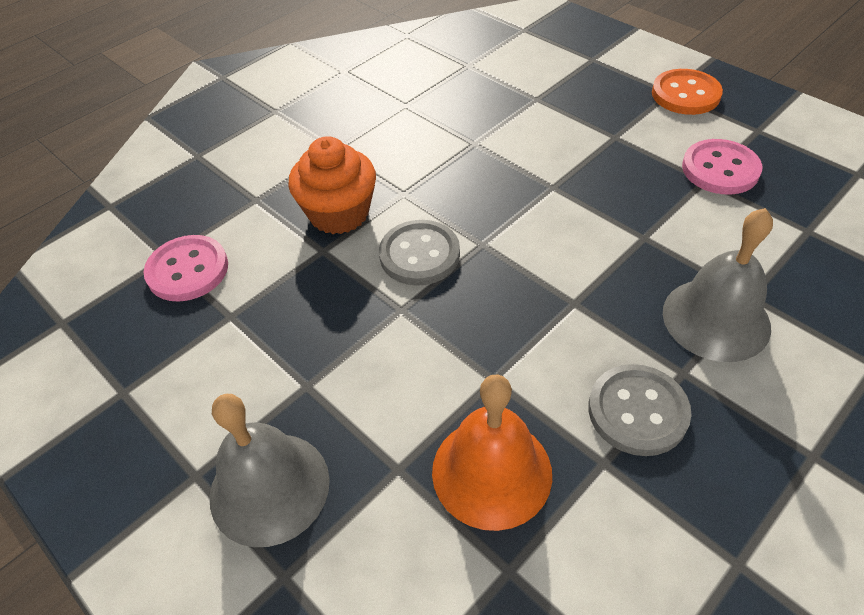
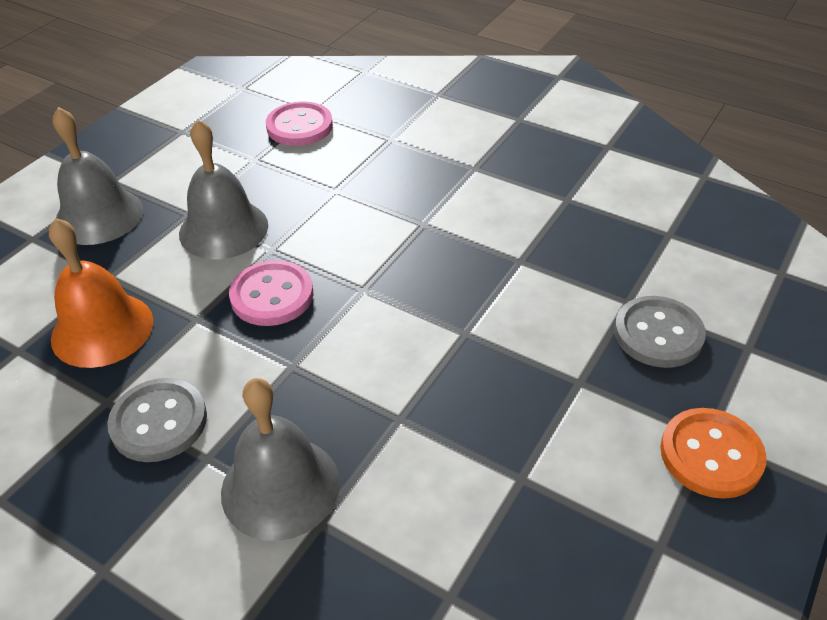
camera: 75 degrees right, 5 degrees down
orange cupcake [288,136,376,234] -> none
grey button [379,220,460,286] -> grey button moved to [614,296,706,368]
pink button [682,139,762,195] -> pink button moved to [229,260,313,326]
none -> grey bell [179,119,268,259]

